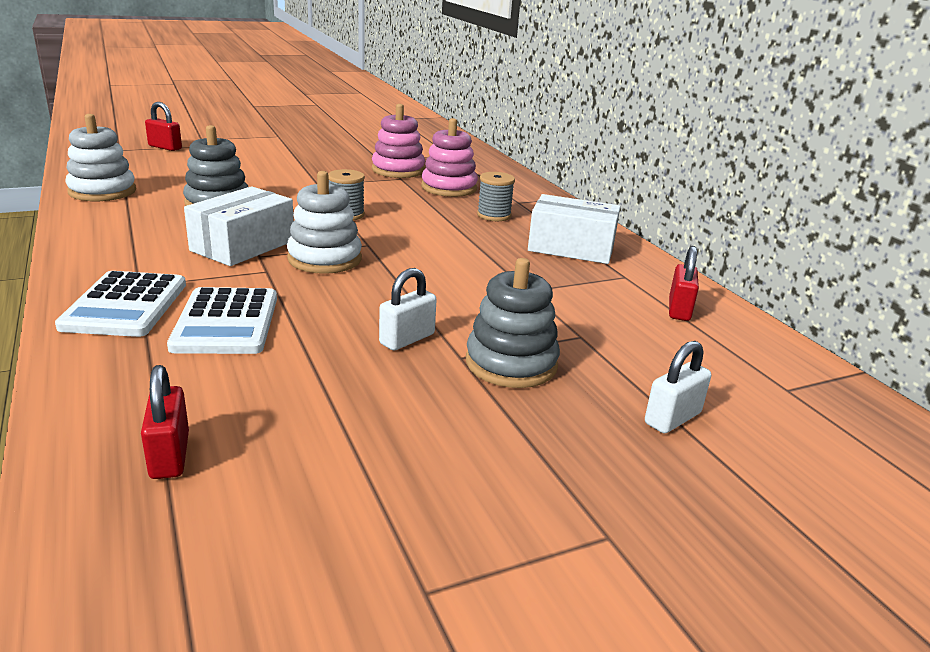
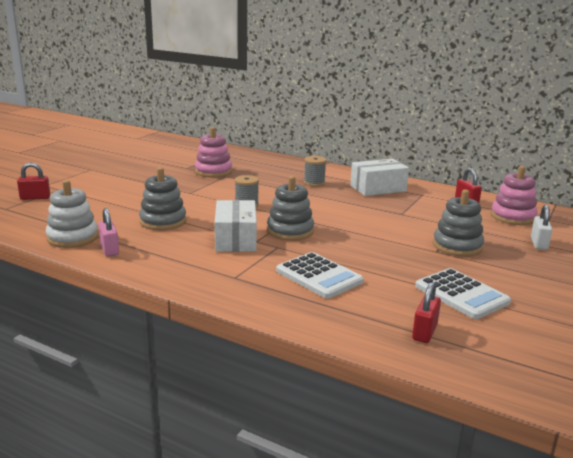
camera: 35 degrees left, 5 degrees down
white calculator [55,271,186,337] -> white calculator moved to [415,268,511,319]
red padlock [141,365,189,479] -> red padlock turned 75 degrees clockwise [412,282,441,343]
white stacking toy [287,171,362,274] -> grey stacking toy [267,176,314,241]
white padlock [379,268,437,350] -> none
pink stacking toy [421,118,478,197] -> pink stacking toy moved to [491,166,538,225]
none -> pink padlock [98,208,119,257]

